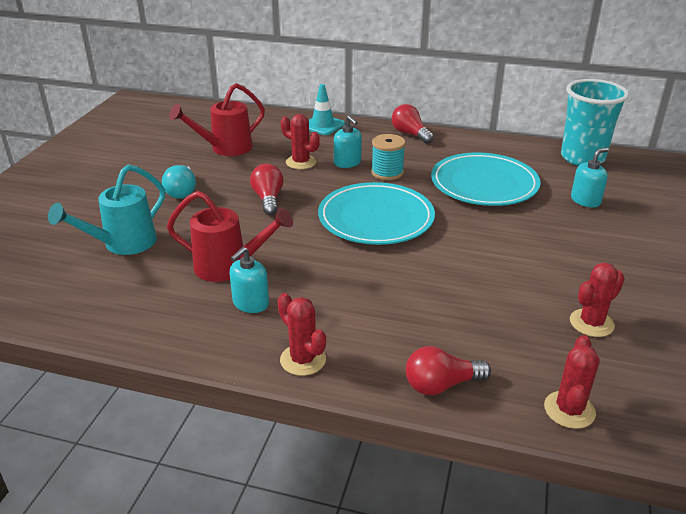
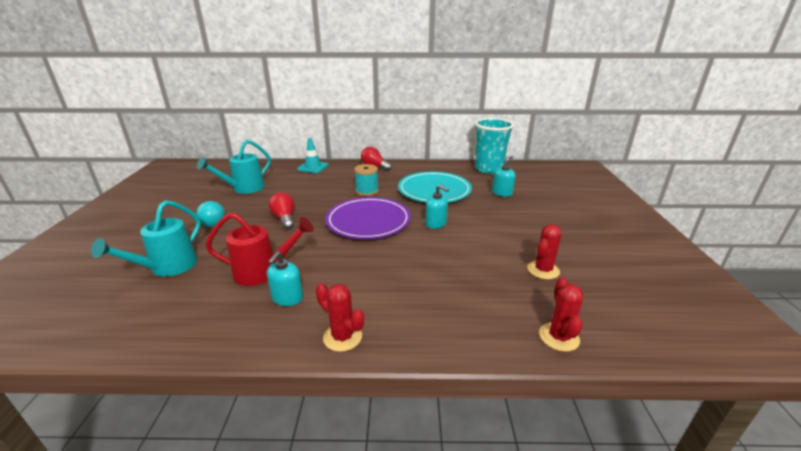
camera: 15 degrees left, 5 degrees down
red watering can [169,83,265,156] -> turquoise watering can [197,140,271,194]
red cactus [281,114,320,169] -> none
turquoise plate [318,182,435,245] -> purple plate [325,197,411,239]
turquoise soap dispenser [334,115,362,168] -> turquoise soap dispenser moved to [425,185,449,229]
red light bulb [406,346,491,395] -> none

